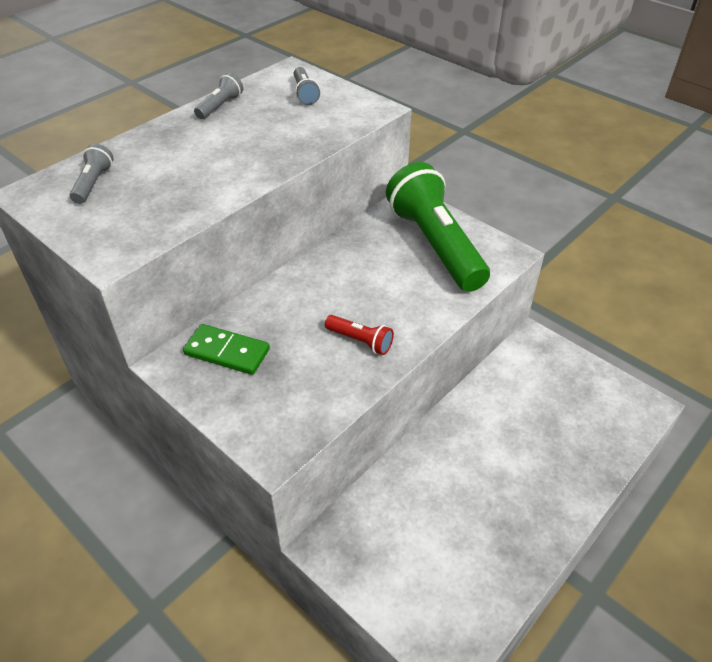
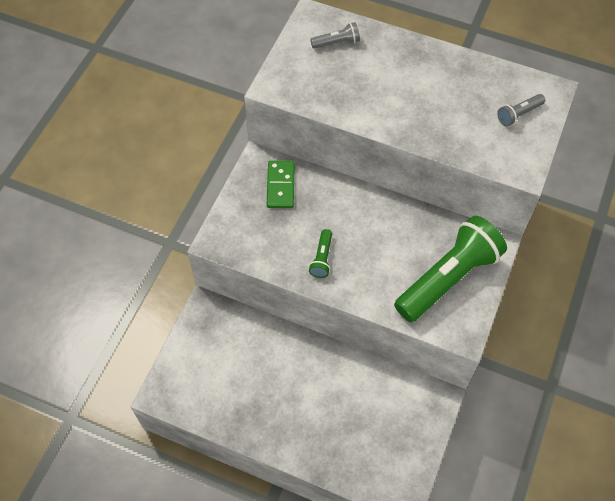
camera: 70 degrees right, 15 degrees up
grey flashlight [194,73,243,119] -> none
red flashlight [325,315,394,355] -> green flashlight [309,229,332,278]

